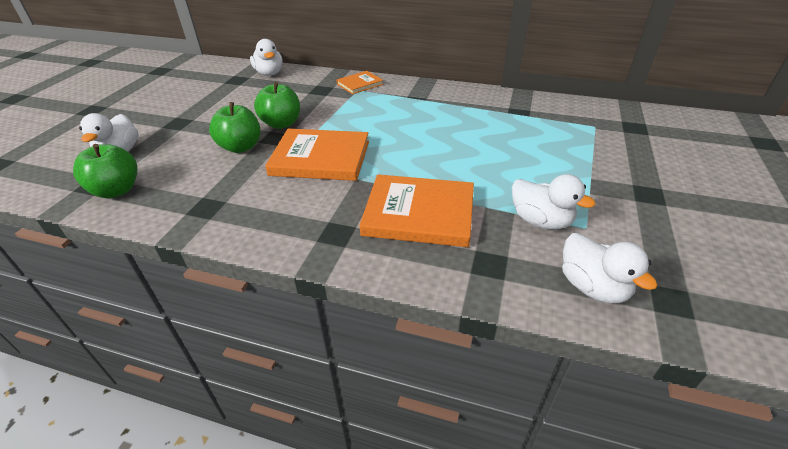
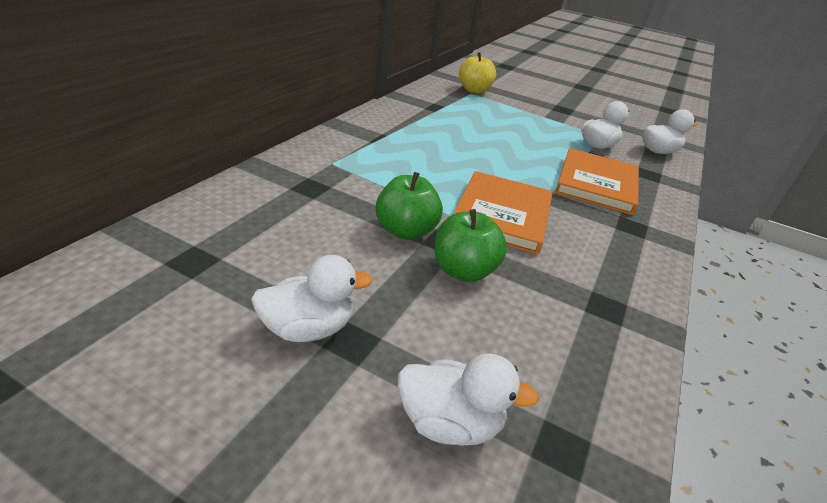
camera: 85 degrees left, 5 degrees down
green apple [73,144,137,198] -> none
white duck [250,39,283,76] -> white duck moved to [251,255,373,342]
orange book [337,71,383,94] -> none
none -> yellow apple [459,52,496,94]

